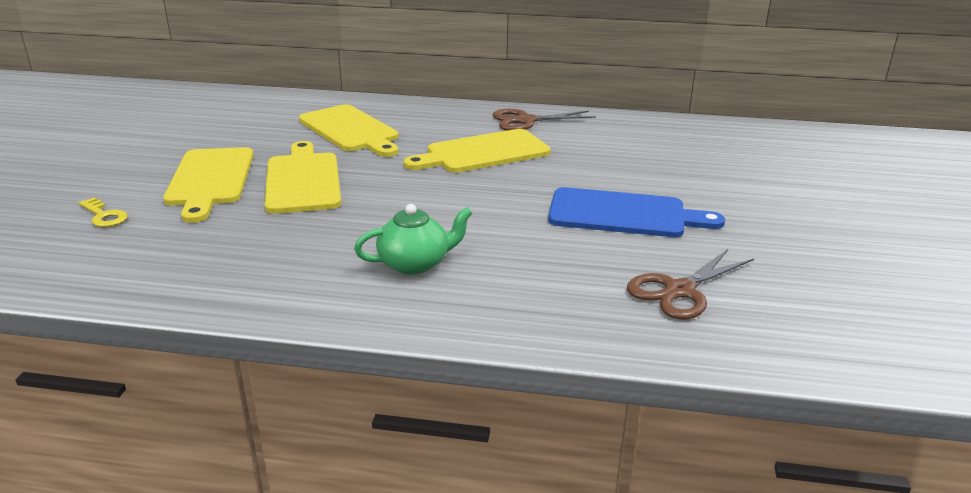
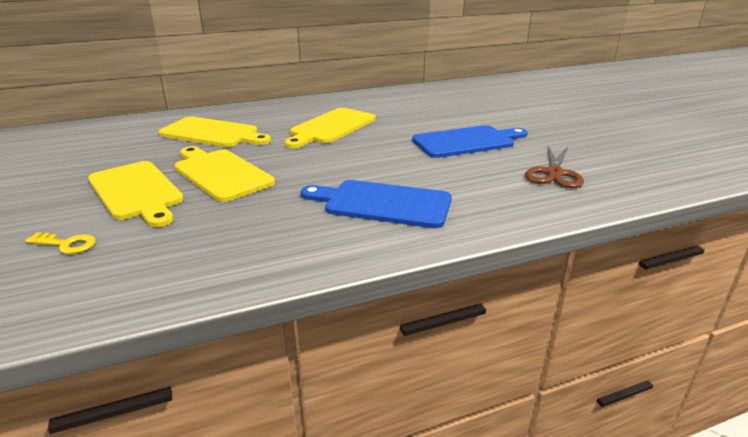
camera: 30 degrees left, 0 degrees up
green teapot [354,204,473,275] -> blue cutting board [301,180,452,228]
brown scissors [492,109,596,130] -> none

